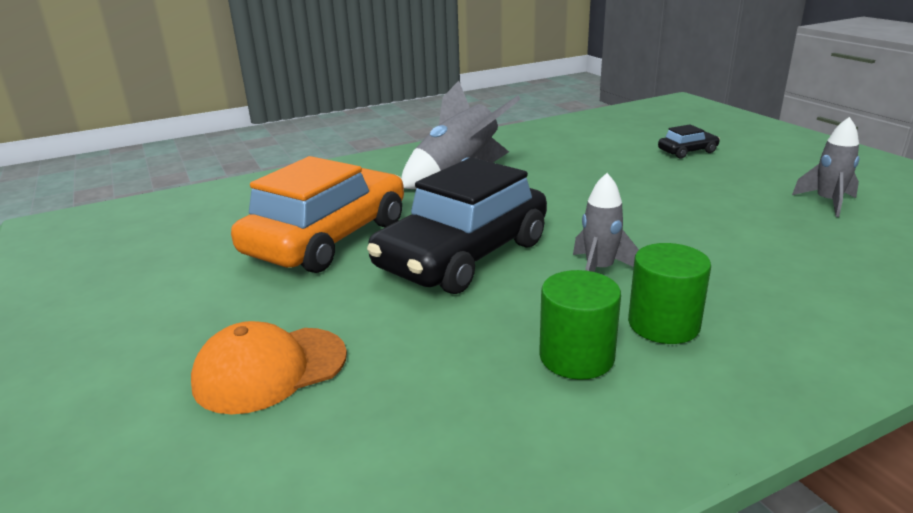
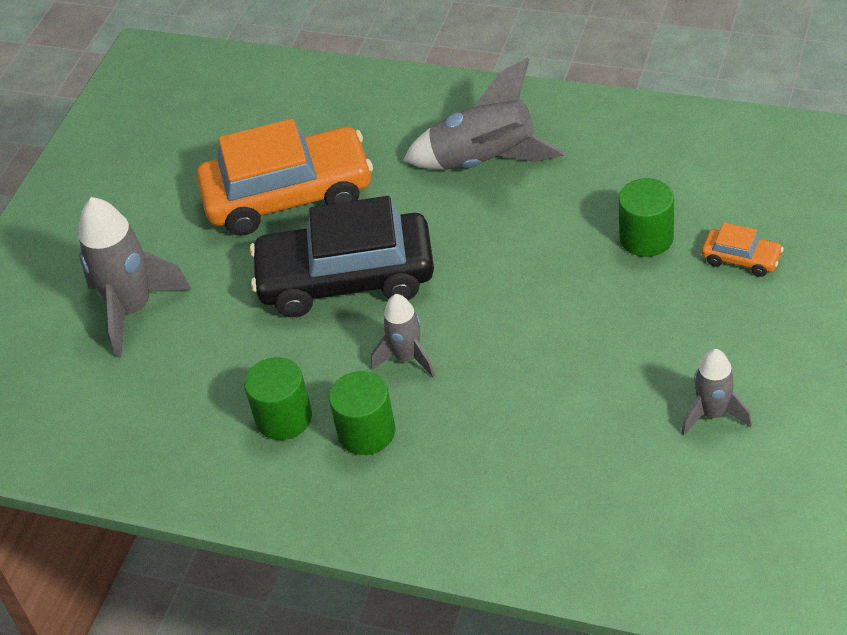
camera: 50 degrees right, 20 degrees up
orange cap [191,321,347,414] -> grey rocket [78,197,191,357]
black car [658,125,720,158] -> orange car [702,223,784,277]
none -> green cylinder [619,178,674,257]

